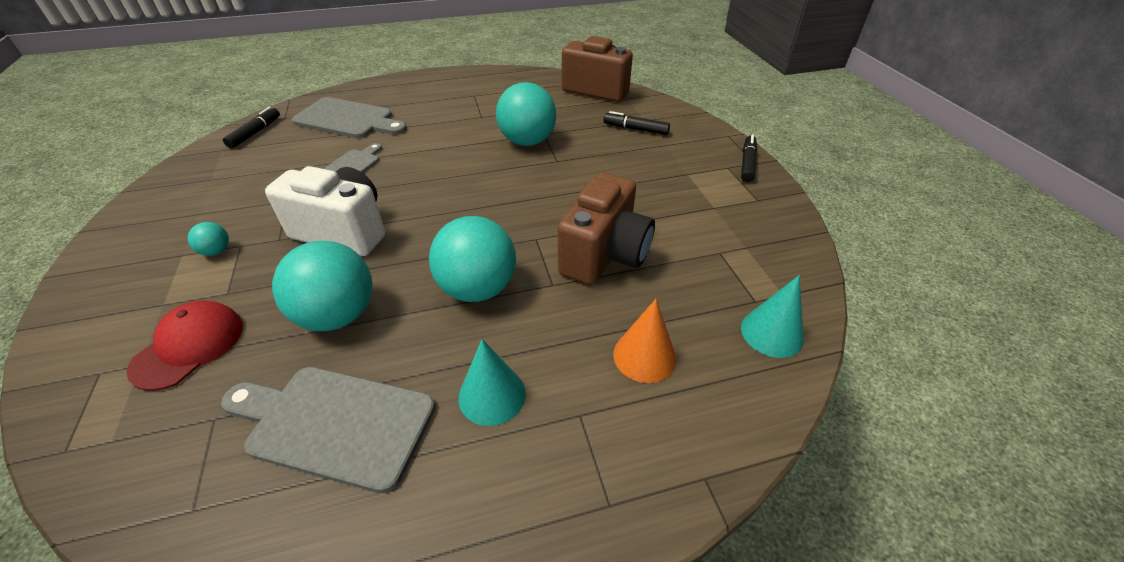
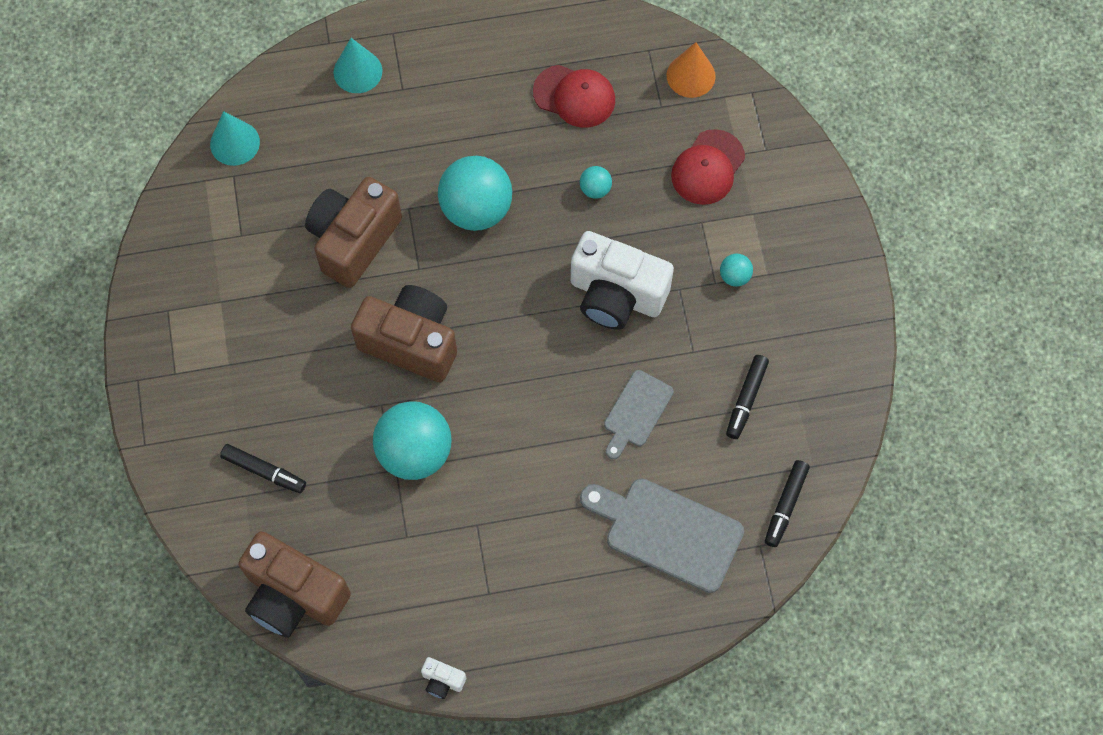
camera: 175 degrees left, 25 degrees up
grey cutting board [221,367,435,493] -> red cap [533,65,615,128]
turquoise ball [272,241,373,331] -> turquoise ball [580,166,612,199], size x0.44
turquoise cone [458,339,526,426] -> turquoise cone moved to [334,38,382,93]
orange cone [613,299,677,383] -> orange cone moved to [667,42,716,98]
black marker [741,135,757,182] -> black marker moved to [726,355,769,439]
none -> brown camera [351,285,457,382]
none -> white camera [421,657,466,699]

